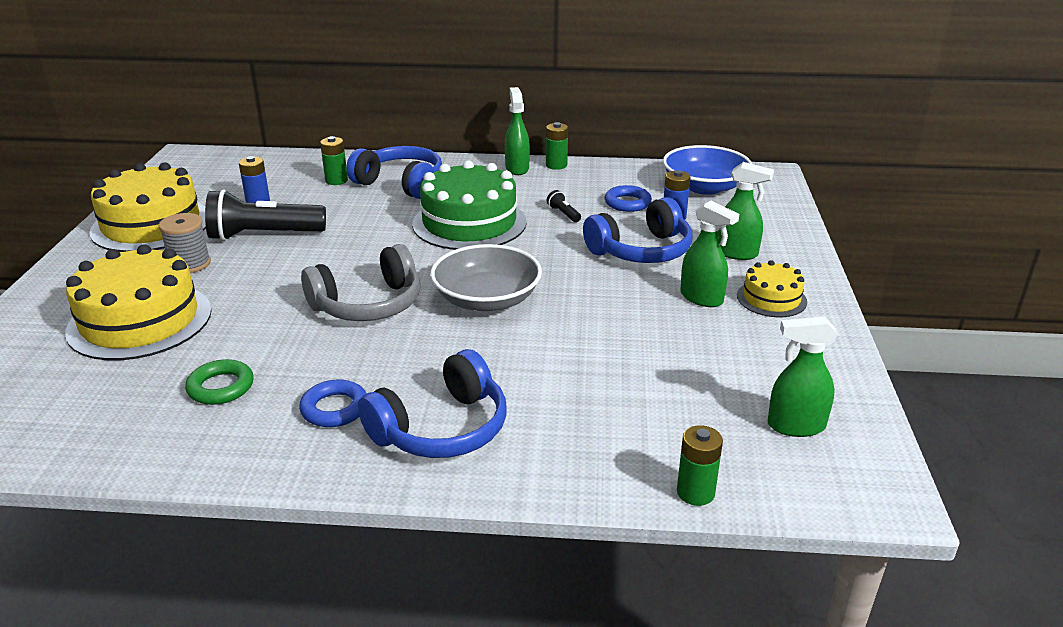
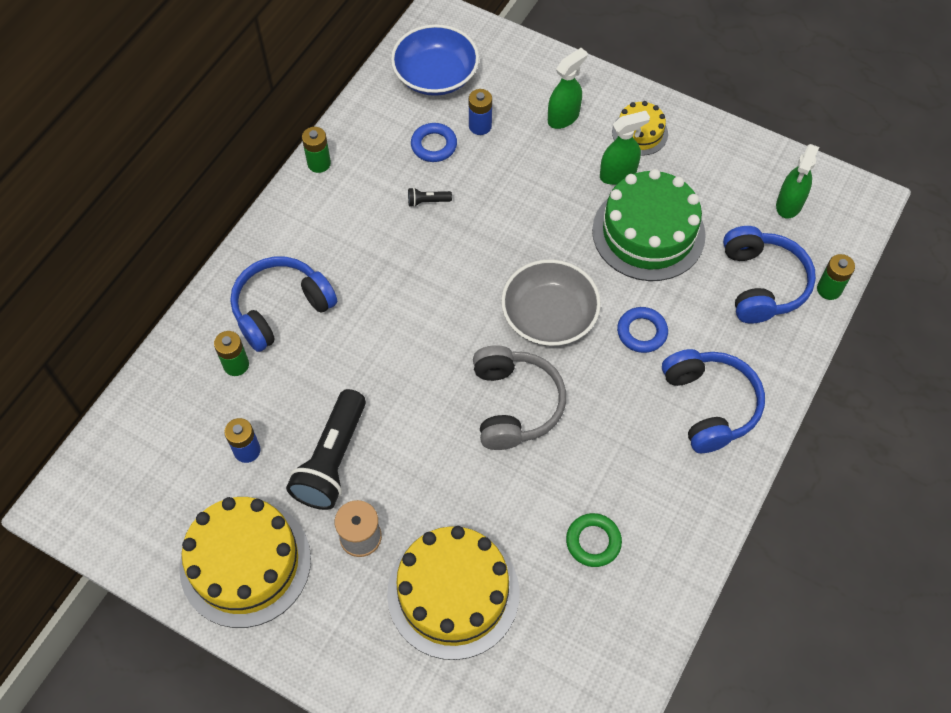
camera: 65 degrees left, 30 degrees up
blue ring [299,379,367,427] -> blue ring moved to [617,307,668,353]
green cake [412,160,527,250] -> green cake moved to [592,169,706,281]
green spray bottle [505,87,530,175] -> none
blue headphones [583,197,693,263] -> blue headphones moved to [723,226,816,323]

